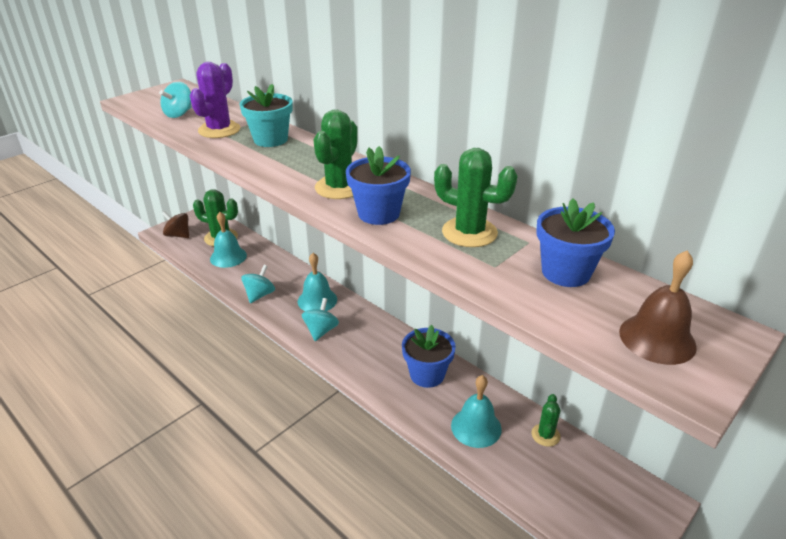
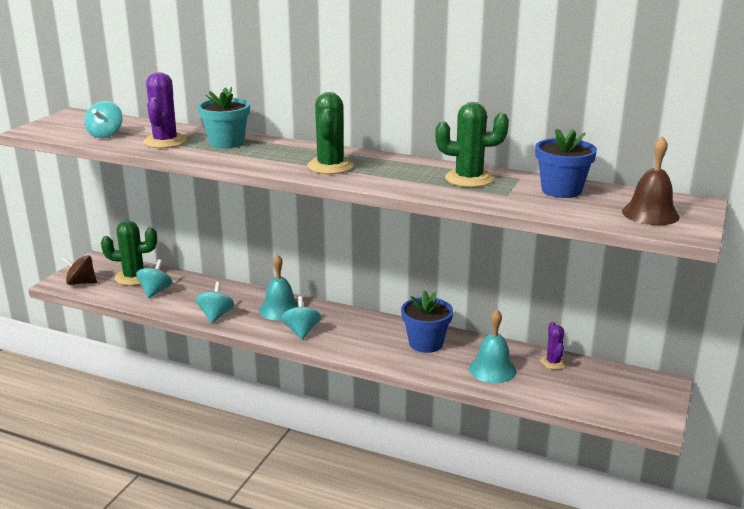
camera: 20 degrees left, 10 degrees down
turquoise bell [210,212,247,268] -> turquoise spinning top [136,259,172,298]
blue flower pot [346,146,411,225] -> none
green cactus [531,394,560,447] -> purple cactus [540,322,567,370]

